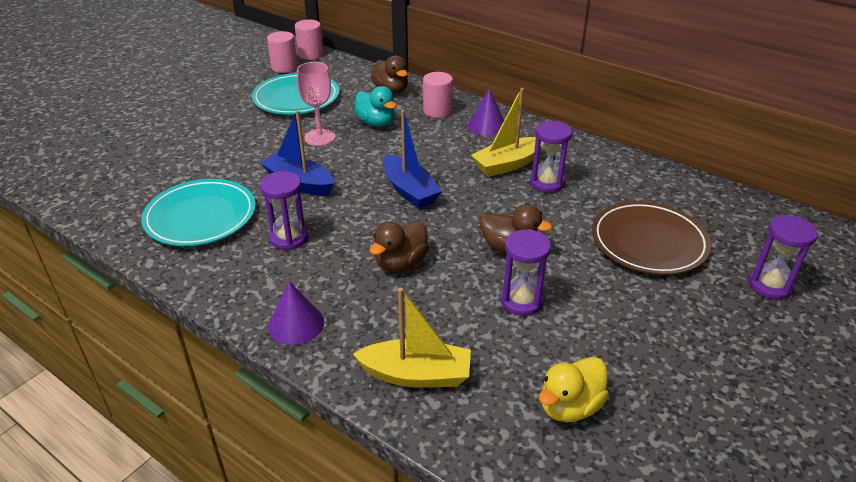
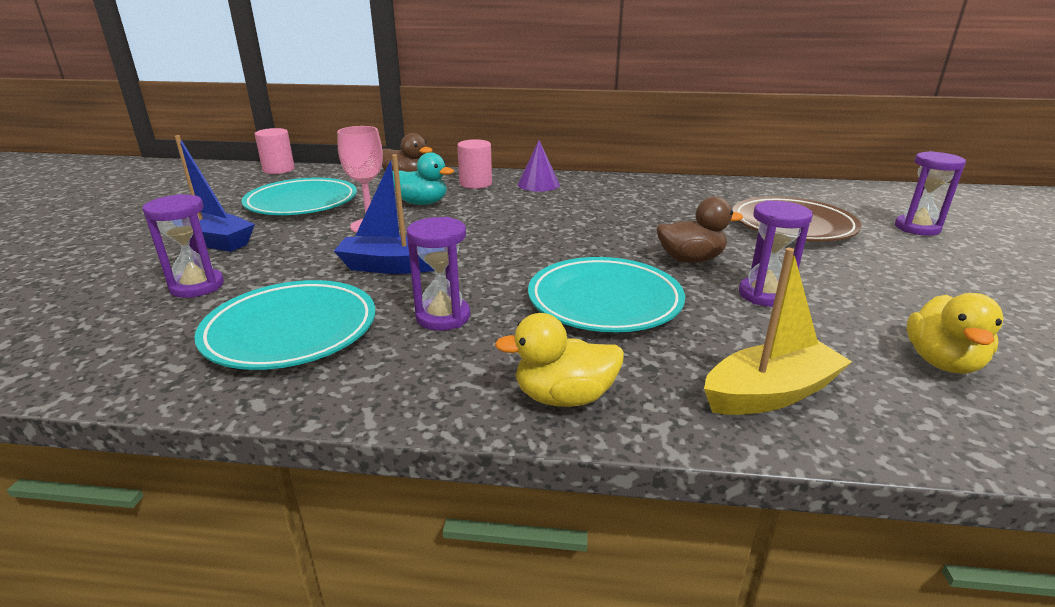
camera: 30 degrees left, 10 degrees down
pink cylinder [267,31,298,73] -> none
purple cone [268,281,324,345] -> yellow duck [495,313,624,407]
brown duck [370,221,429,272] -> turquoise plate [528,257,685,332]
blue boat [383,110,442,209] -> blue boat moved to [175,135,255,252]
yellow boat [471,88,541,177] -> none
purple hourglass [530,121,572,193] -> purple hourglass moved to [142,194,224,298]

